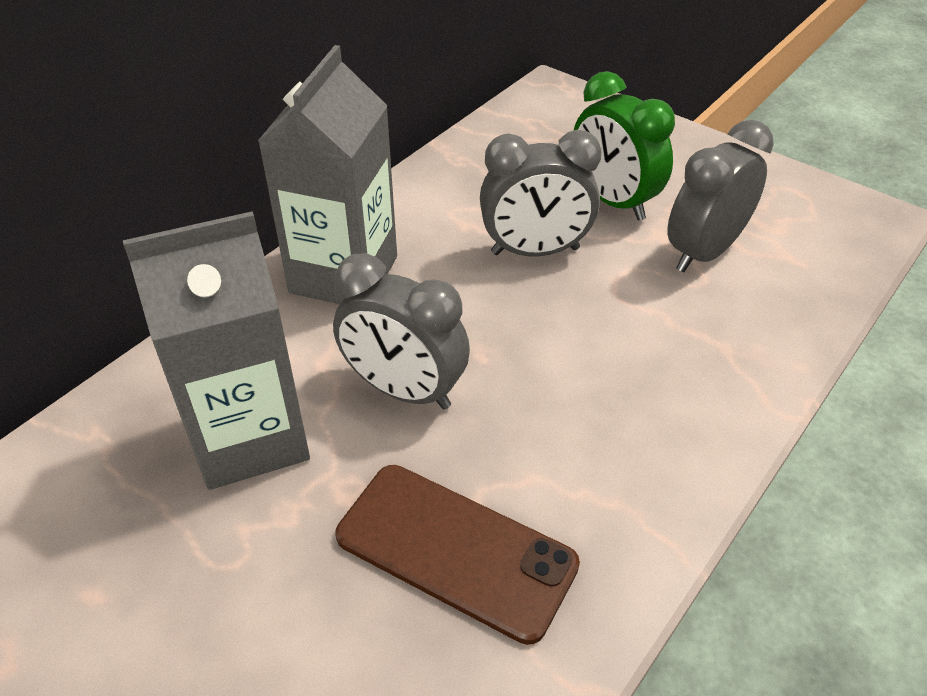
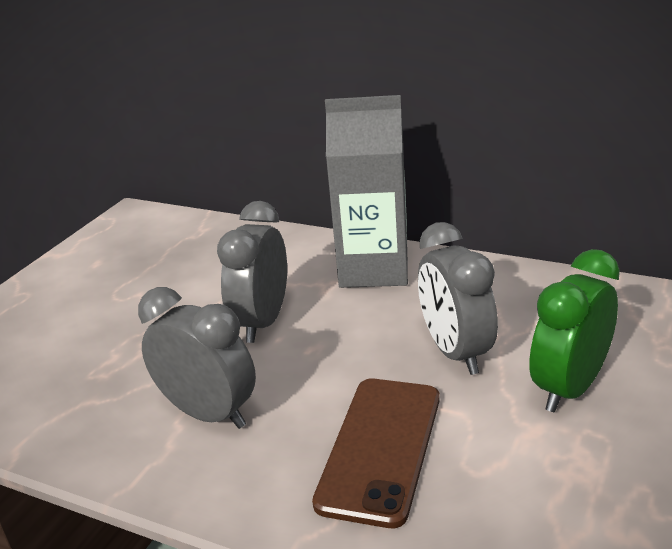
camera: 80 degrees right, 15 degrees down
grey carton [123,211,310,490] -> none
brown phone [335,465,580,645] -> brown phone moved to [312,379,440,528]
grey clock [667,120,774,272] -> grey clock moved to [138,287,256,429]

